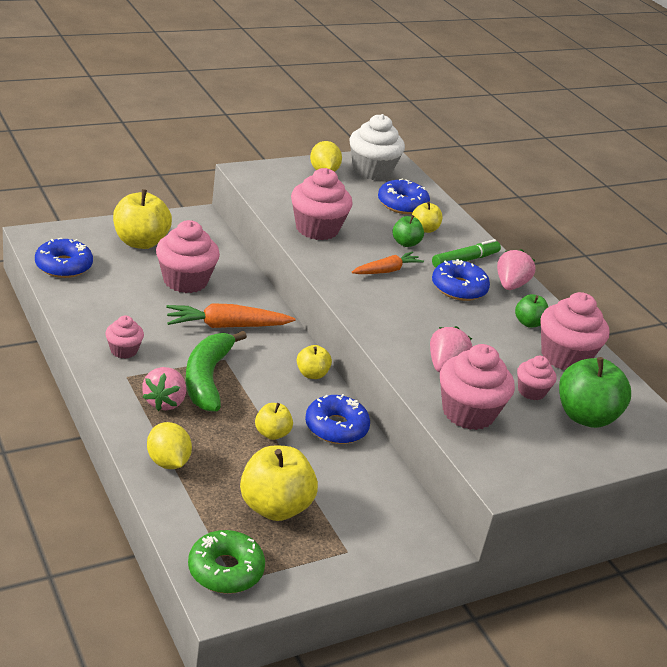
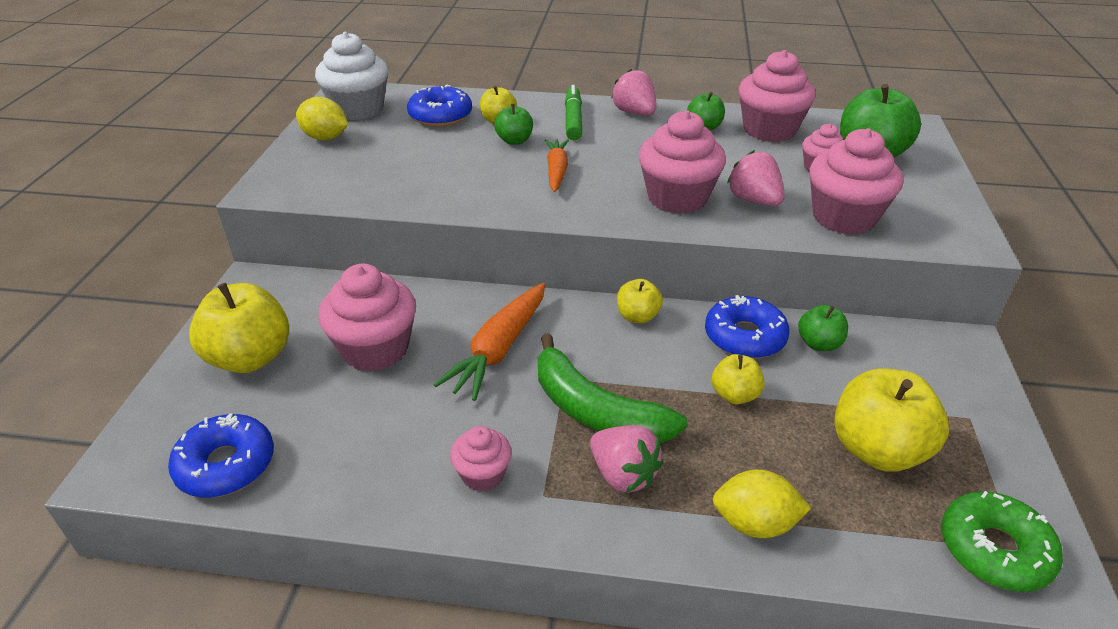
camera: 50 degrees left, 5 degrees up
pink cupcake [291,168,353,240] -> pink cupcake moved to [639,110,726,214]
blue donut [432,259,490,301] -> none
none -> green apple [798,305,848,351]

